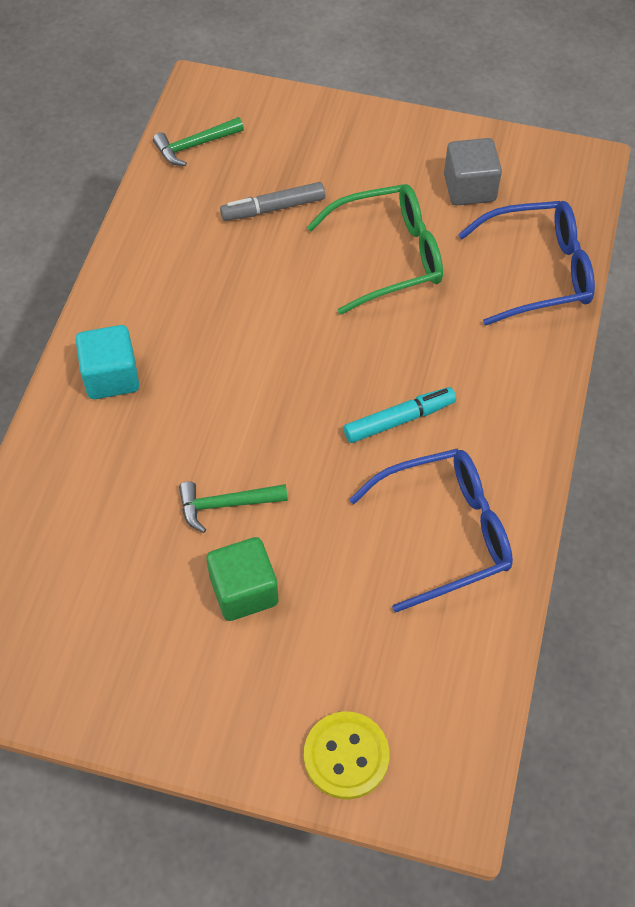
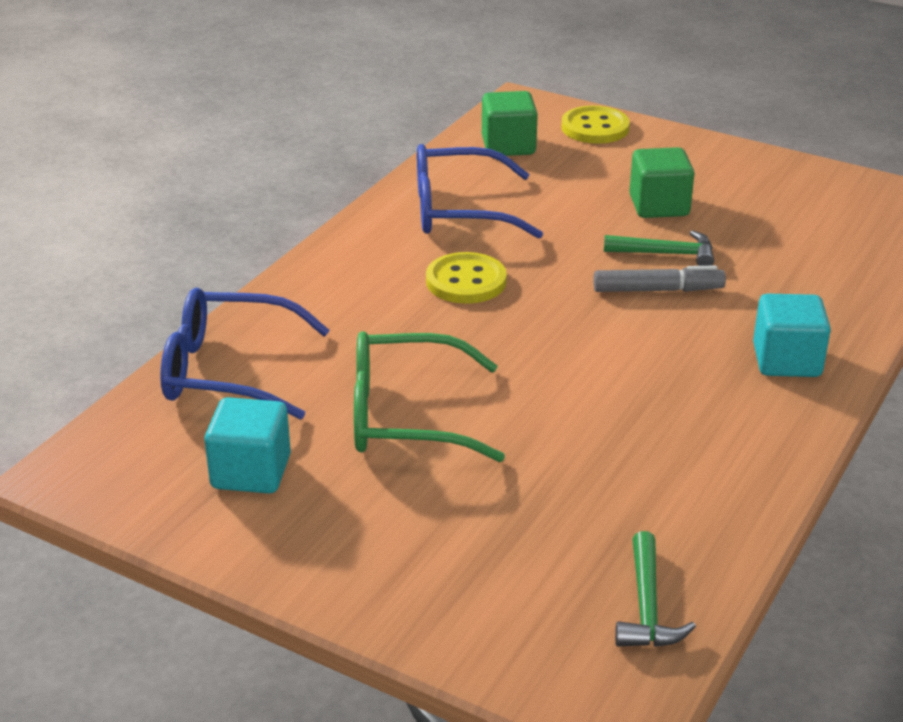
camera: 165 degrees left, 25 degrees down
green hammer [153,117,244,166] -> green hammer turned 105 degrees clockwise [615,531,696,647]
grey marker [220,182,325,221] -> grey marker moved to [594,266,726,292]
turquoise marker [344,387,456,443] -> yellow button [426,252,507,304]
grey cube [444,138,502,206] -> turquoise cube [205,397,291,493]
none -> green cube [482,91,538,156]

